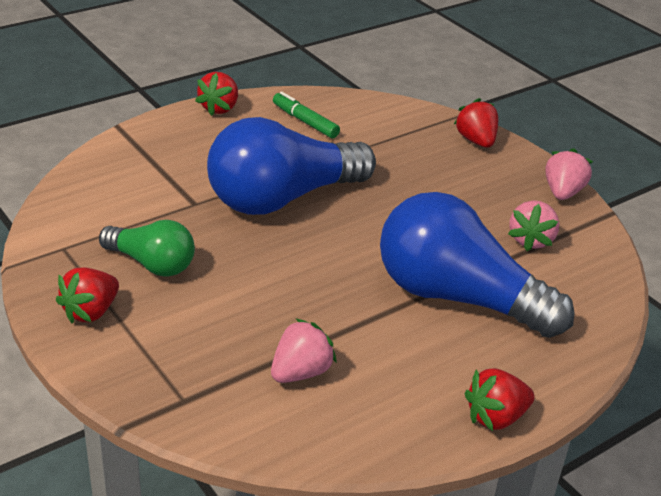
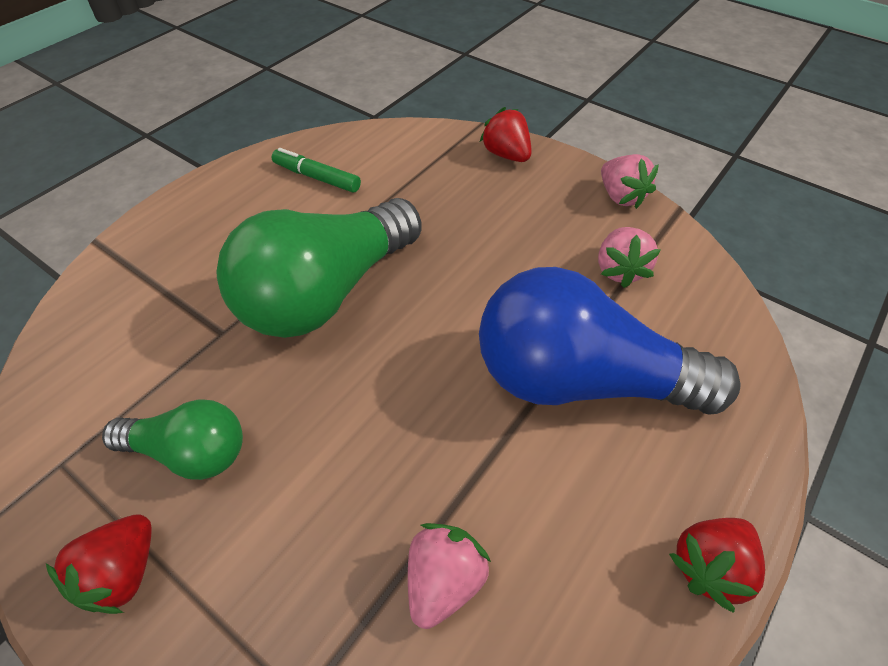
camera: 15 degrees left, 15 degrees up
red strawberry [195,72,238,116] -> none
blue light bulb [207,117,376,215] -> green light bulb [216,198,422,338]
pink strawberry [545,148,593,200] -> pink strawberry turned 150 degrees clockwise [601,154,659,209]

